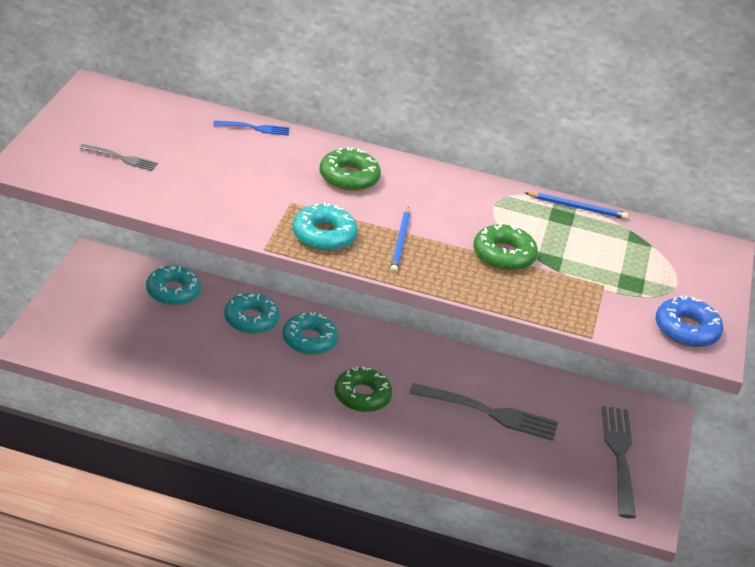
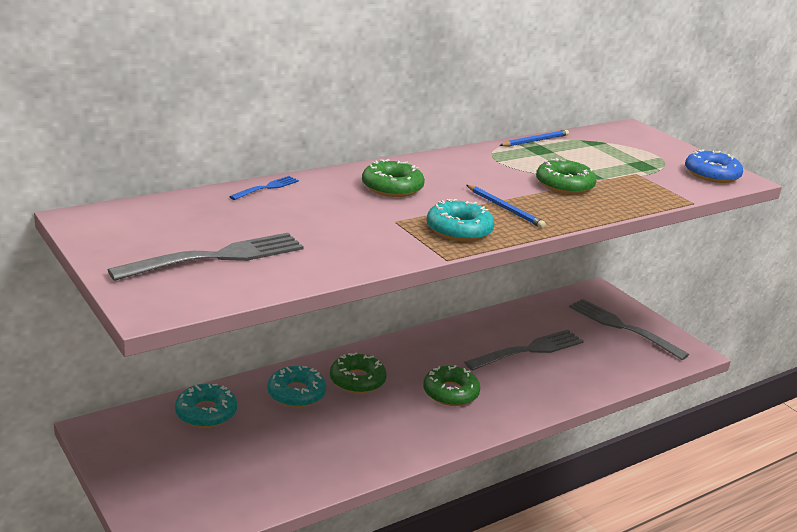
camera: 45 degrees left, 10 degrees down
grey fork [79,144,158,171] -> grey fork [108,233,304,281], size x2.05
turquoise donut [282,312,338,355] -> green donut [330,352,387,393]

